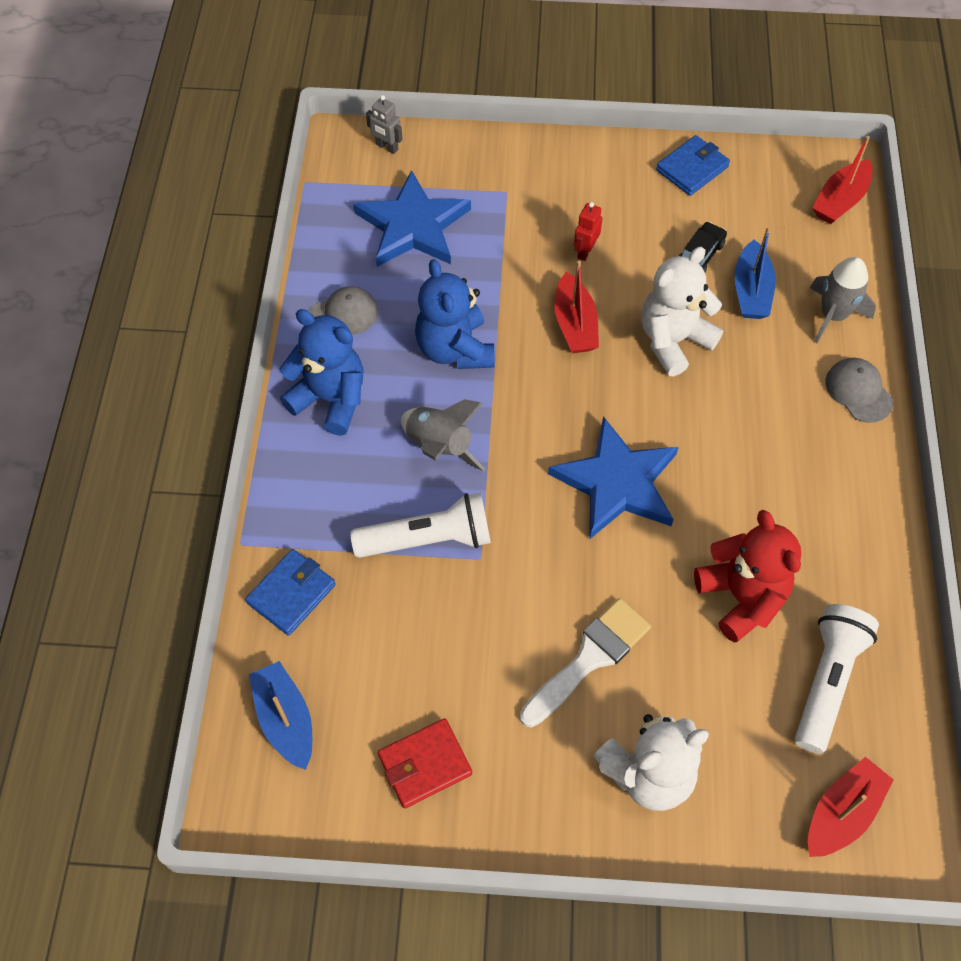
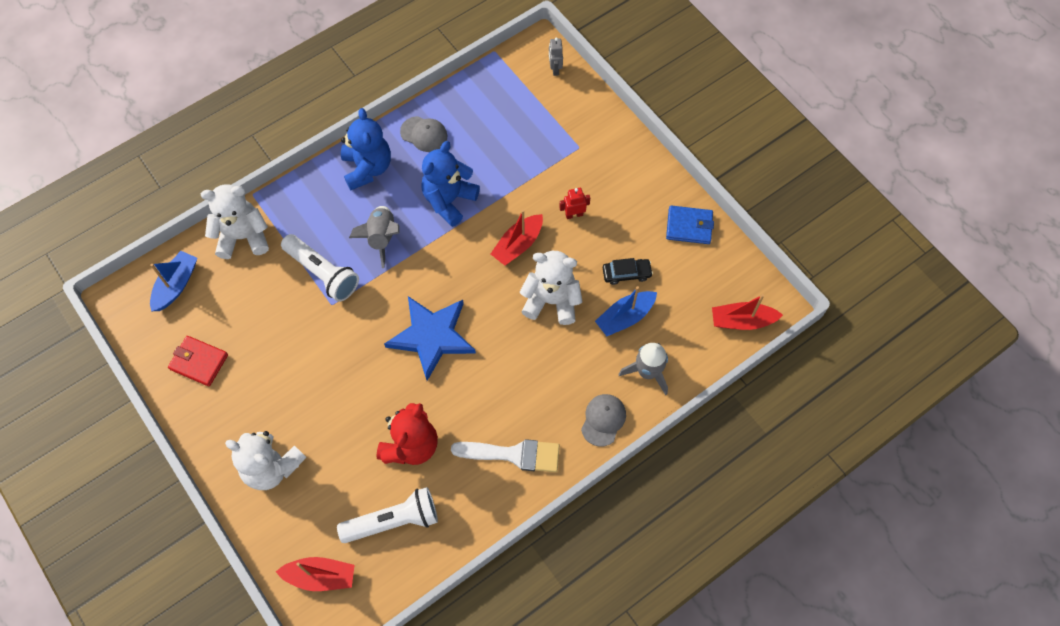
camera: 50 degrees right, 5 degrees up
blue wallet [245,549,336,636] -> white teddy bear [201,184,269,259]
blue star [353,170,471,267] -> none
white brush [520,598,651,727] -> white brush moved to [451,439,560,472]

